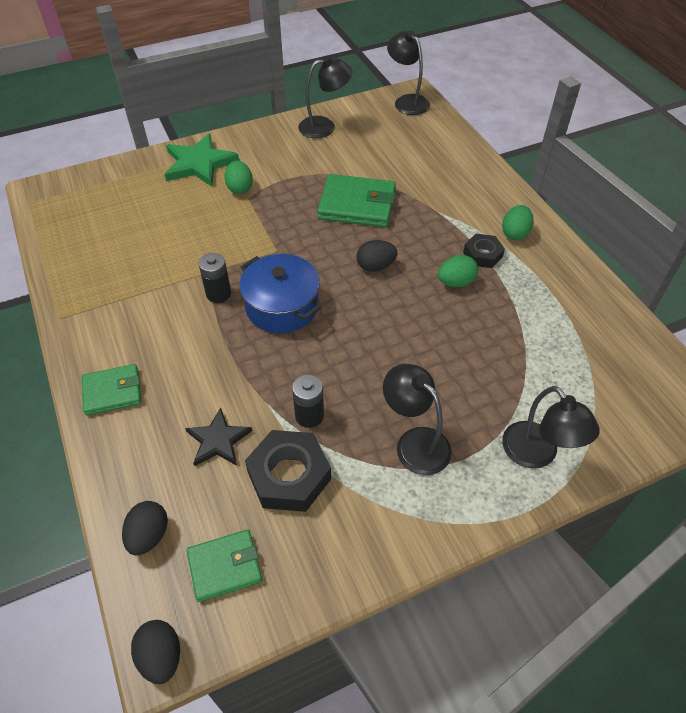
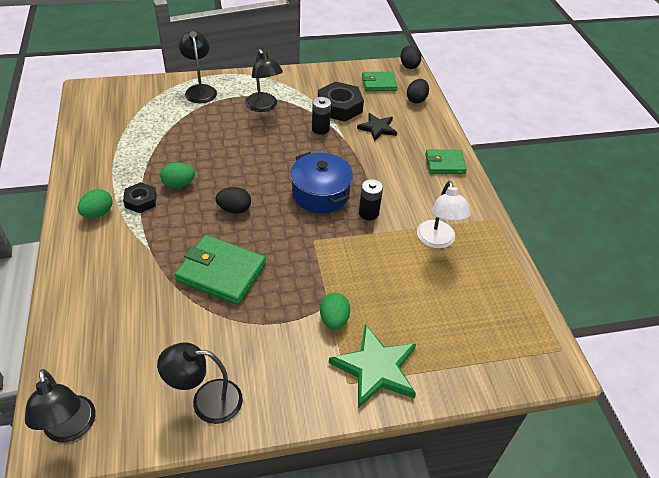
camera: 170 degrees left, 5 degrees down
none -> white lamp [417,181,471,249]

